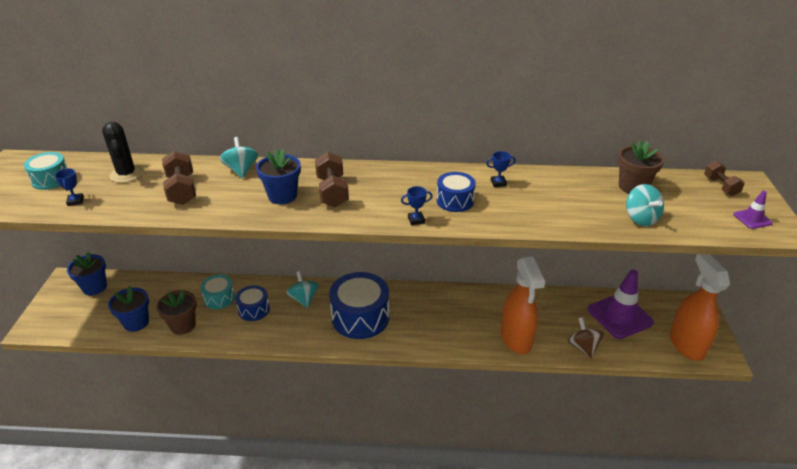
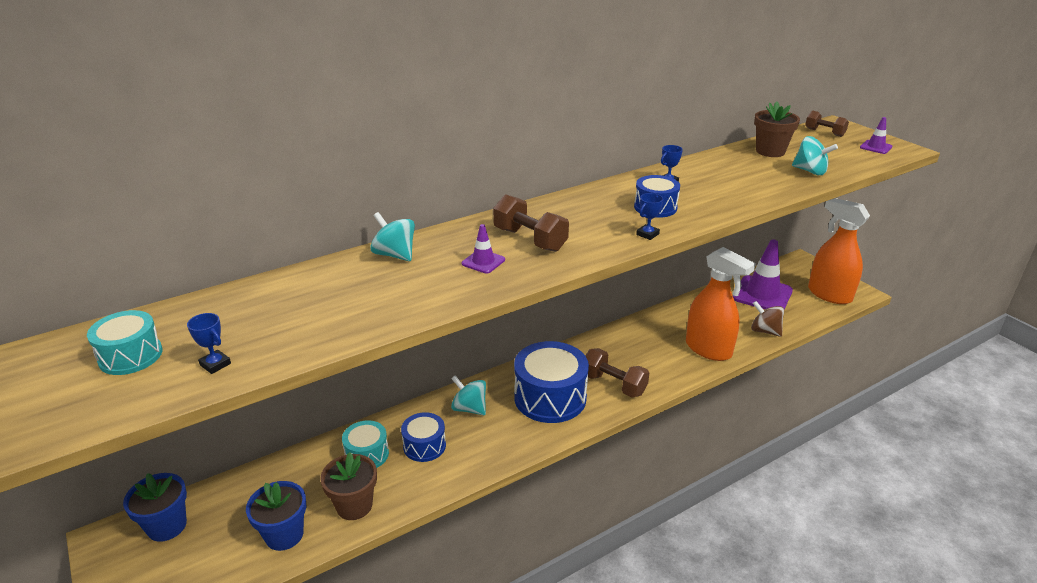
camera: 35 degrees left, 5 degrees down
black cactus [102,122,143,183] -> none
brown dumbbell [162,150,196,205] -> brown dumbbell moved to [585,348,649,398]
blue flower pot [256,149,301,204] -> purple traffic cone [462,224,505,273]

